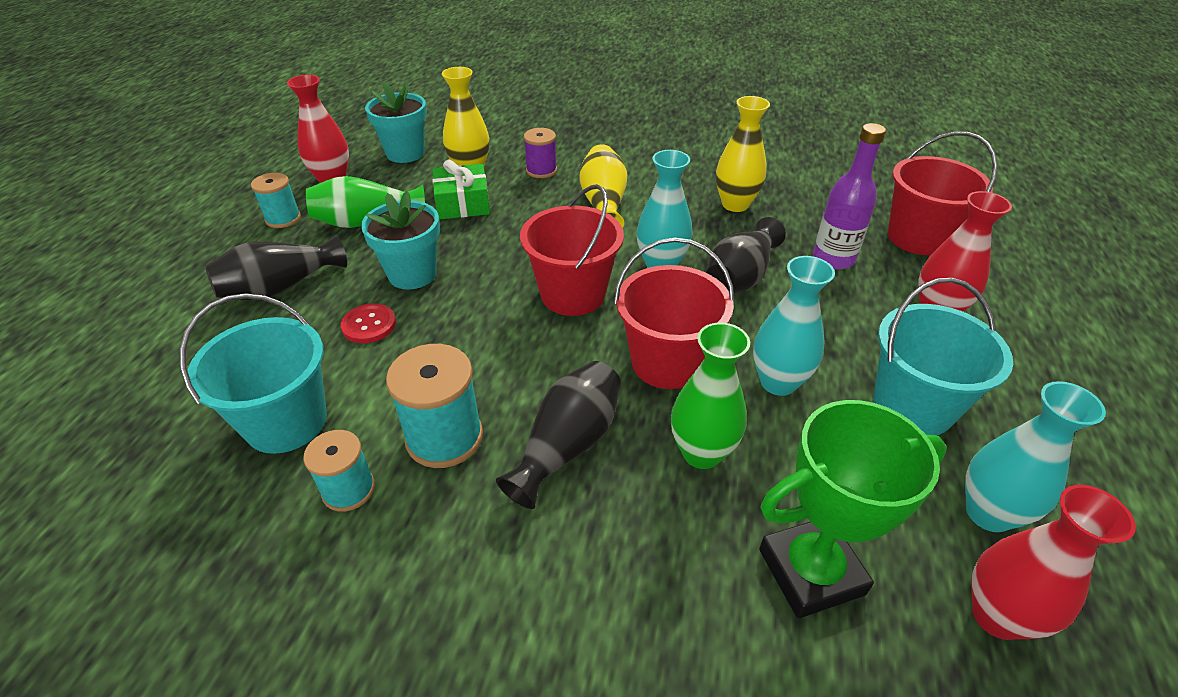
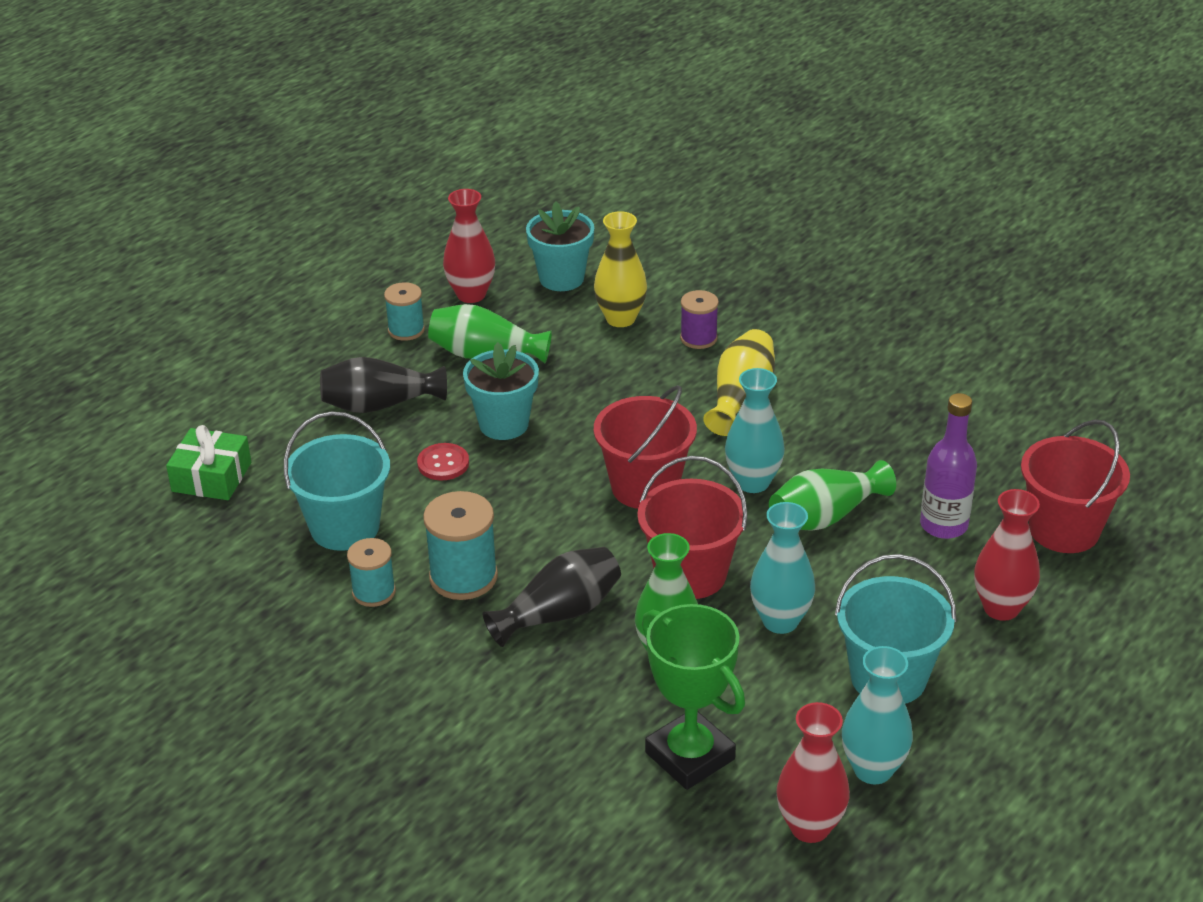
camera: 25 degrees right, 5 degrees down
green gift [432,160,490,220] -> green gift moved to [166,425,251,500]
black vase [706,217,786,293] -> green vase [769,460,896,531]
yellow vase [716,96,770,212] -> none
green trophy [759,400,947,618] -> green trophy turned 45 degrees clockwise [642,604,745,790]

